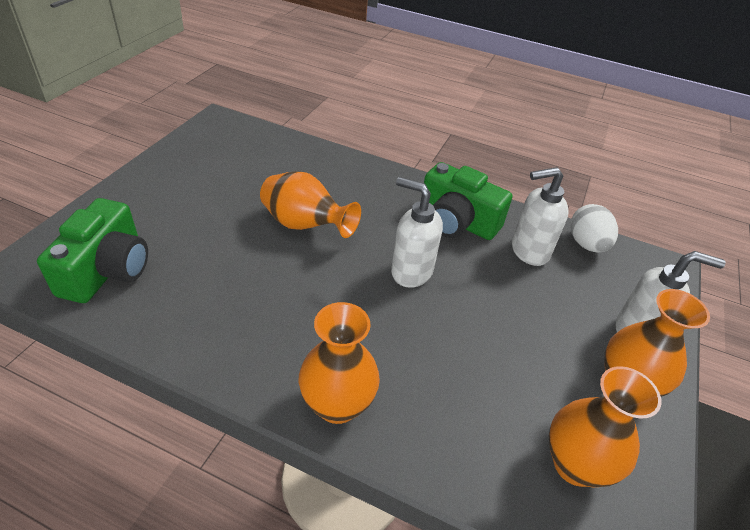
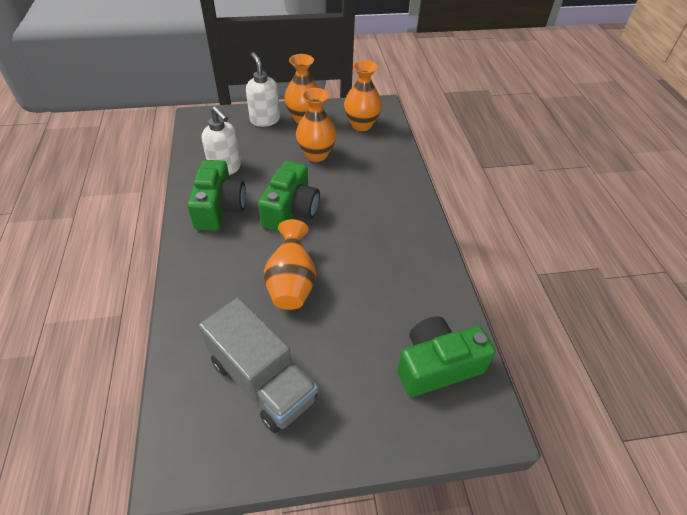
camera: 120 degrees left, 5 degrees up
orange vase [299,302,380,424] -> orange vase moved to [296,88,337,162]
white soap dispenser [391,177,443,288] -> green camera [258,161,320,232]
white egg [570,204,618,253] -> none
none -> grey truck [199,297,318,433]

